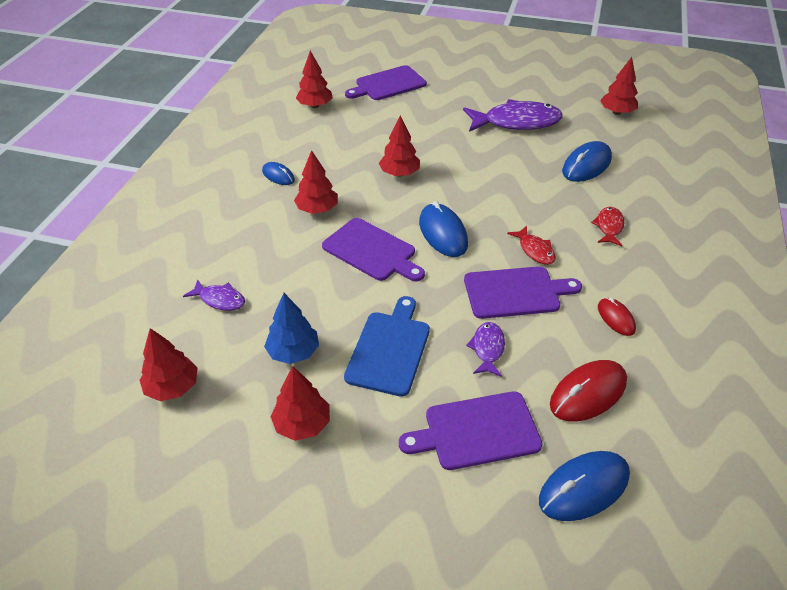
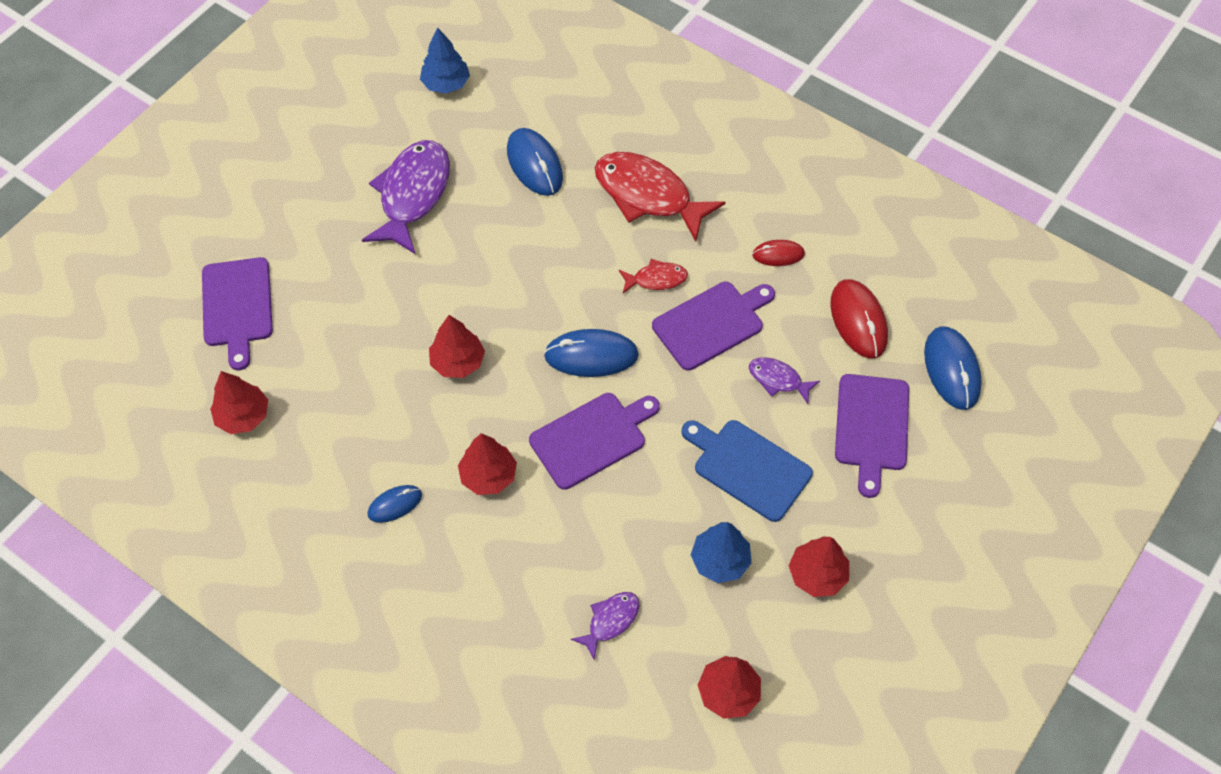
camera: 70 degrees left, 15 degrees up
purple cutting board [464,266,582,319] -> purple cutting board turned 45 degrees clockwise [652,282,775,371]
red fish [591,207,624,246] -> red fish [595,152,725,242], size x2.04
red tree [600,57,638,115] -> blue tree [420,27,470,94]

